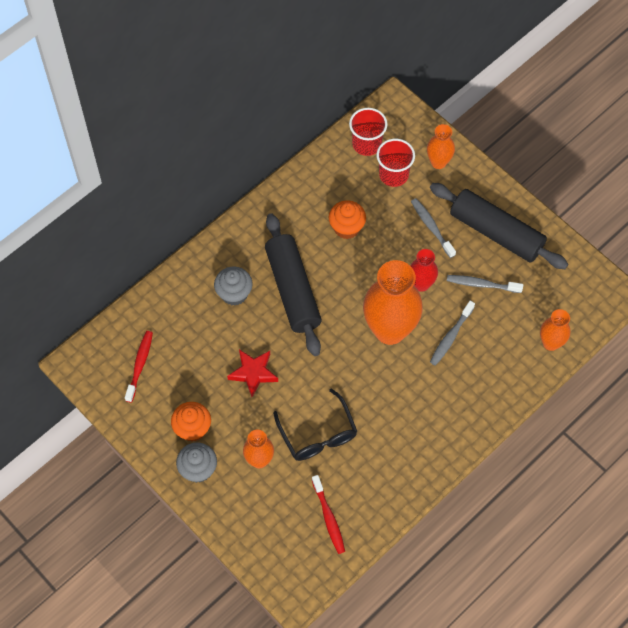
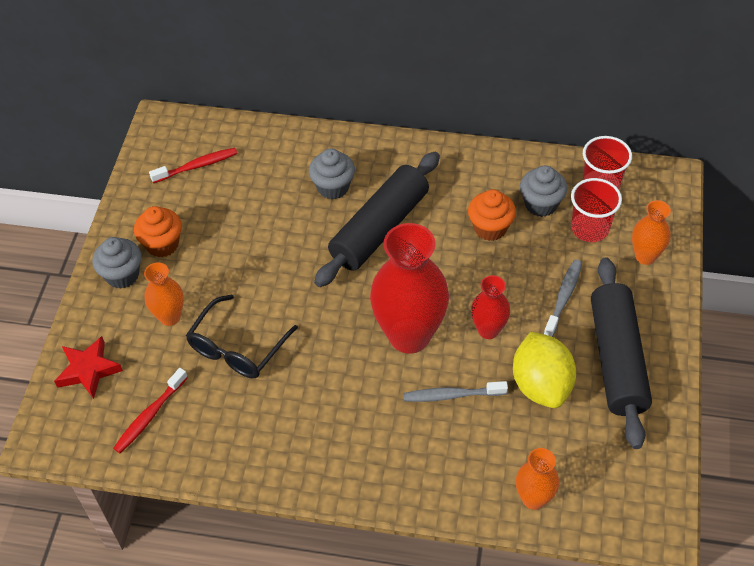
camera: 55 degrees right, 10 degrees down
red star [227,349,278,397] -> red star moved to [54,336,123,399]
orange vase [363,260,423,345] -> red vase [370,223,449,354]
grey toothbrush [447,275,523,293] -> yellow lemon [513,332,576,408]
none -> grey cupcake [520,165,567,217]

